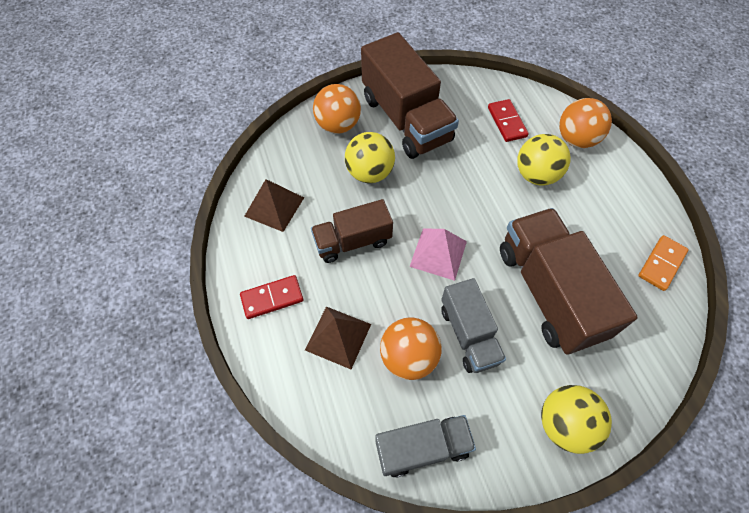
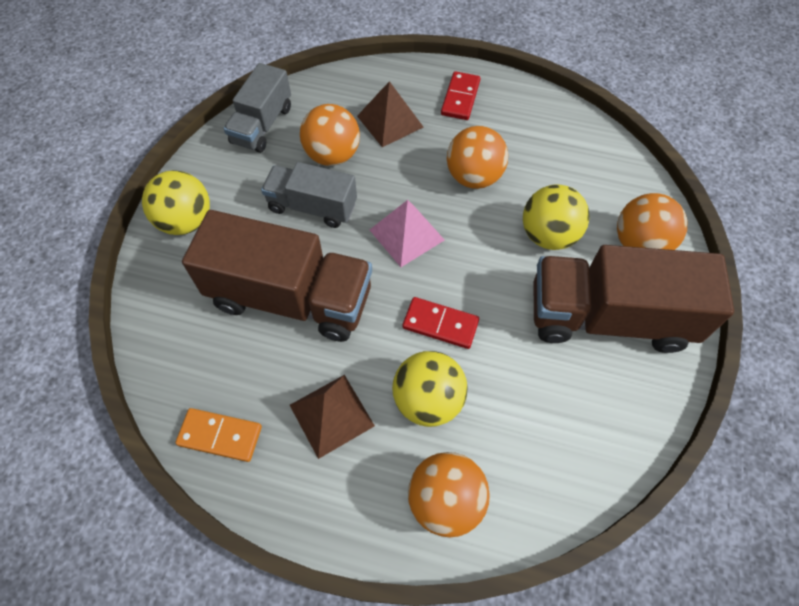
camera: 125 degrees right, 0 degrees up
brown pyramid [244,179,304,232] -> brown pyramid moved to [290,375,375,459]
brown truck [311,199,393,263] -> orange ball [447,126,508,189]
red domino [488,99,529,142] -> red domino moved to [403,297,479,349]
orange domino [638,235,689,291] -> orange domino turned 60 degrees counterclockwise [175,408,262,462]

